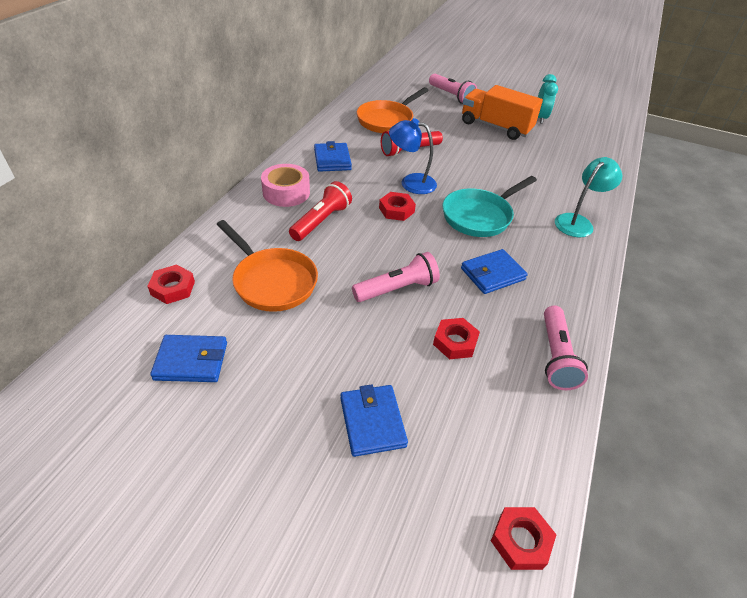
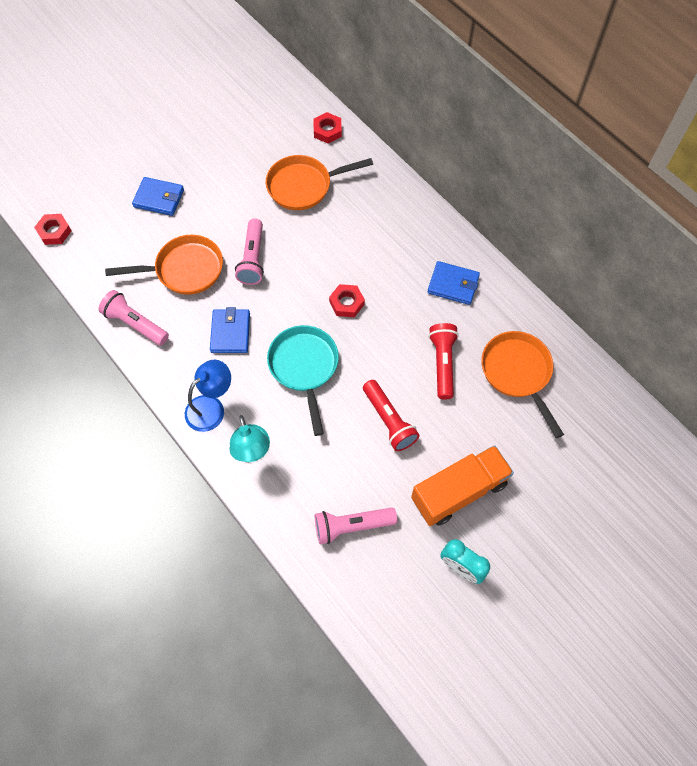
camera: 120 degrees right, 20 degrees up
blue wallet [150,335,227,382] -> none
pink tape [261,164,310,207] -> none
red flashlight [289,181,352,241] -> red flashlight moved to [363,380,420,451]
blue lamp [389,118,437,194] -> blue lamp moved to [185,360,231,432]
pink flashlight [429,74,477,104] -> pink flashlight moved to [315,507,397,544]
red nut [433,318,480,359] -> orange pan [105,235,223,295]

